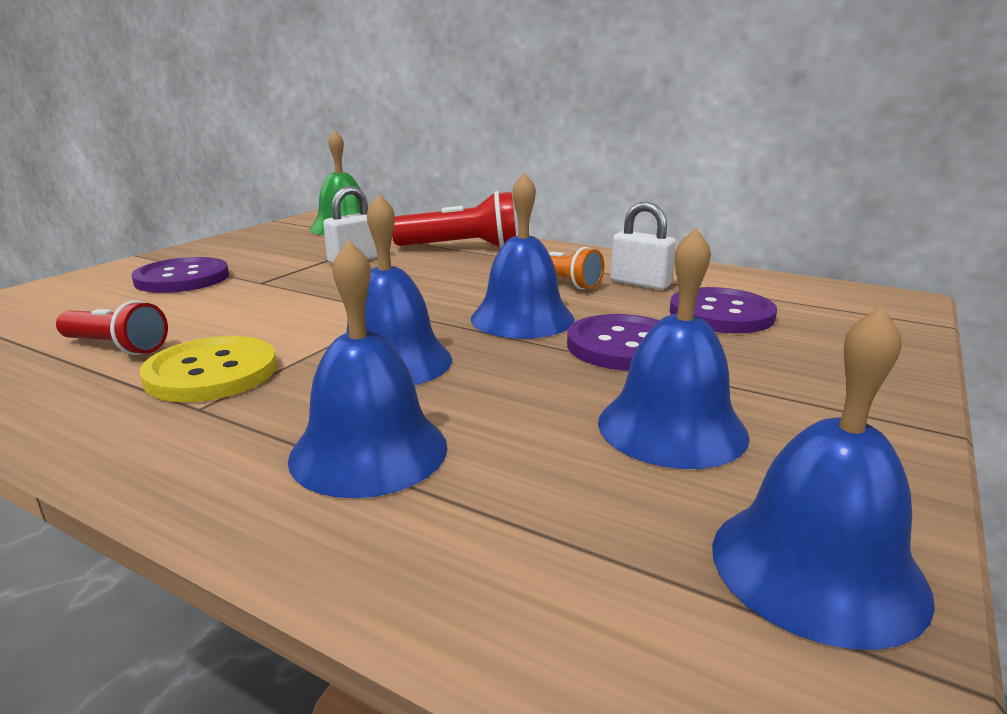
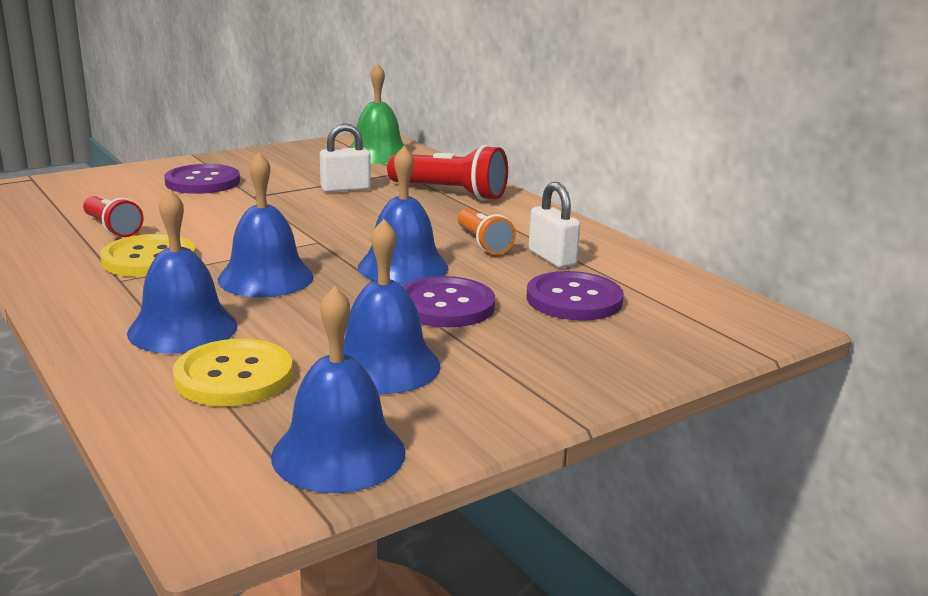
camera: 25 degrees right, 0 degrees up
none -> yellow button [173,339,293,406]

